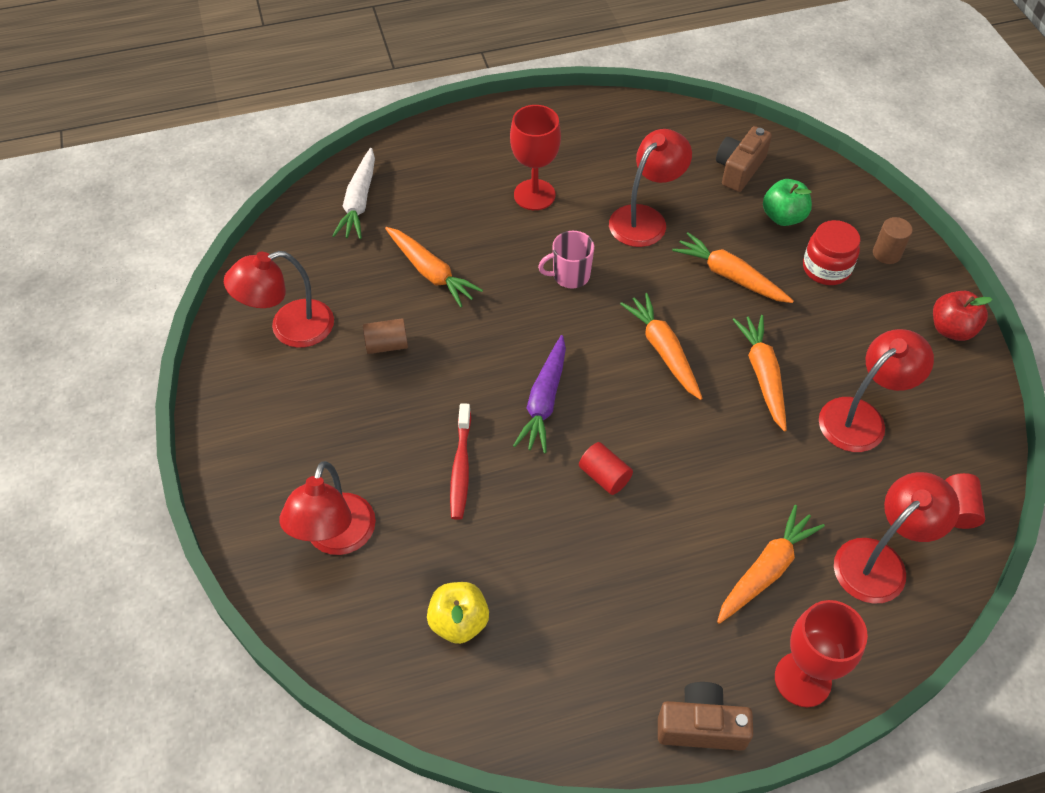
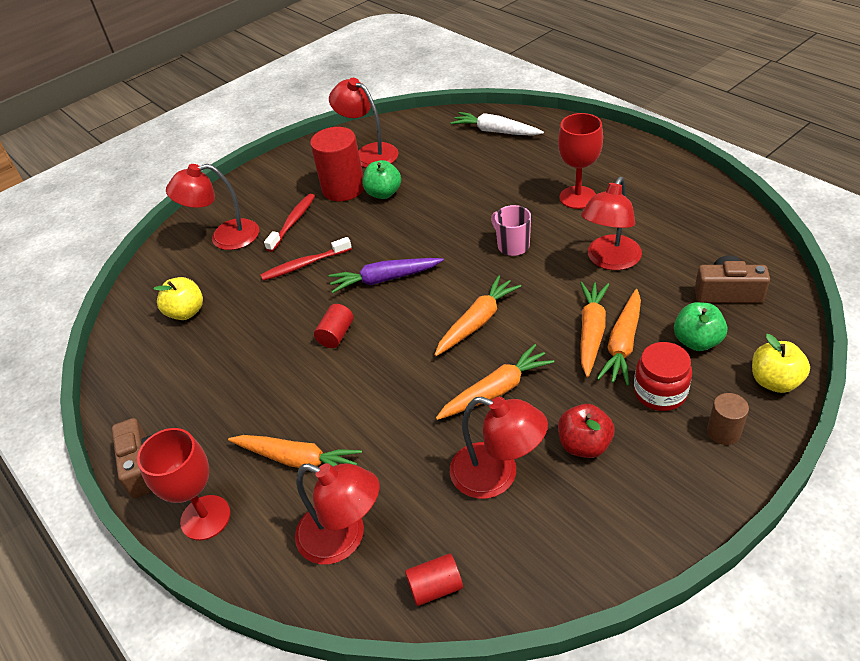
camera: 70 degrees right, 10 degrees down
white carrot [332,148,375,239] -> white carrot turned 45 degrees clockwise [451,112,544,136]
brown cylinder [363,318,408,354] -> green apple [362,160,401,199]
orange carrot [385,227,483,308] -> orange carrot moved to [597,289,641,386]
red lamp [609,129,692,247] -> red lamp turned 105 degrees clockwise [581,177,642,270]
red apple [933,291,992,341] -> red apple moved to [558,404,615,458]
none -> red toothbrush [264,193,315,252]
none -> red cylinder [310,127,364,202]
none -> yellow apple [752,334,810,393]

